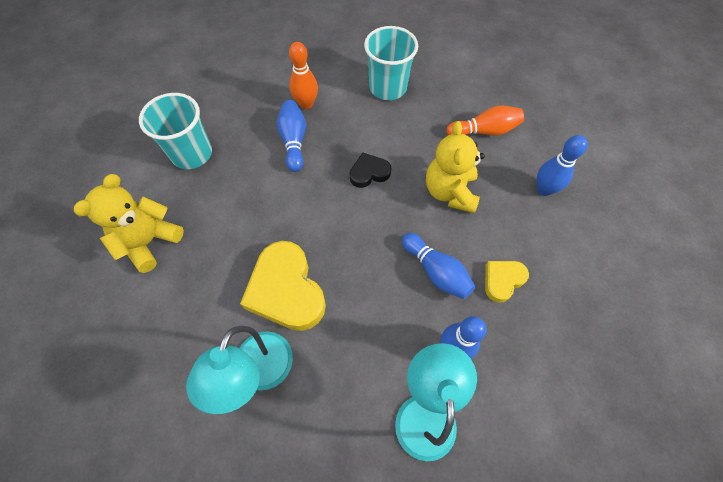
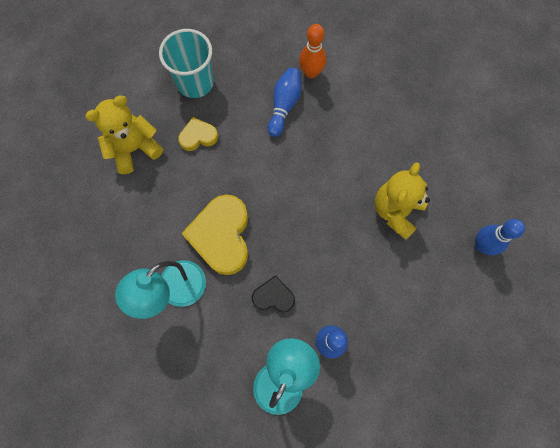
camera: 25 degrees right, 10 degrees up
black heart [350,153,391,188] -> black heart moved to [252,275,295,312]
turquoise cup [364,26,418,100] -> none
blue bowling pin [402,233,475,299] -> none
orange bowling pin [447,106,524,136] -> none
yellow heart [485,261,529,303] -> yellow heart moved to [178,117,218,151]

